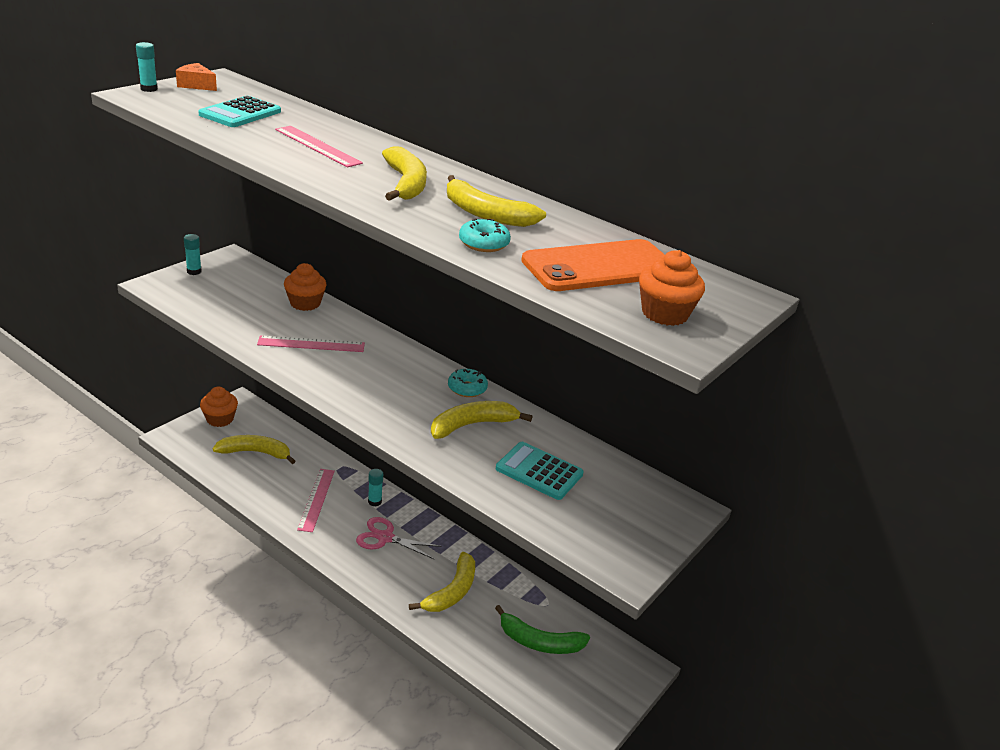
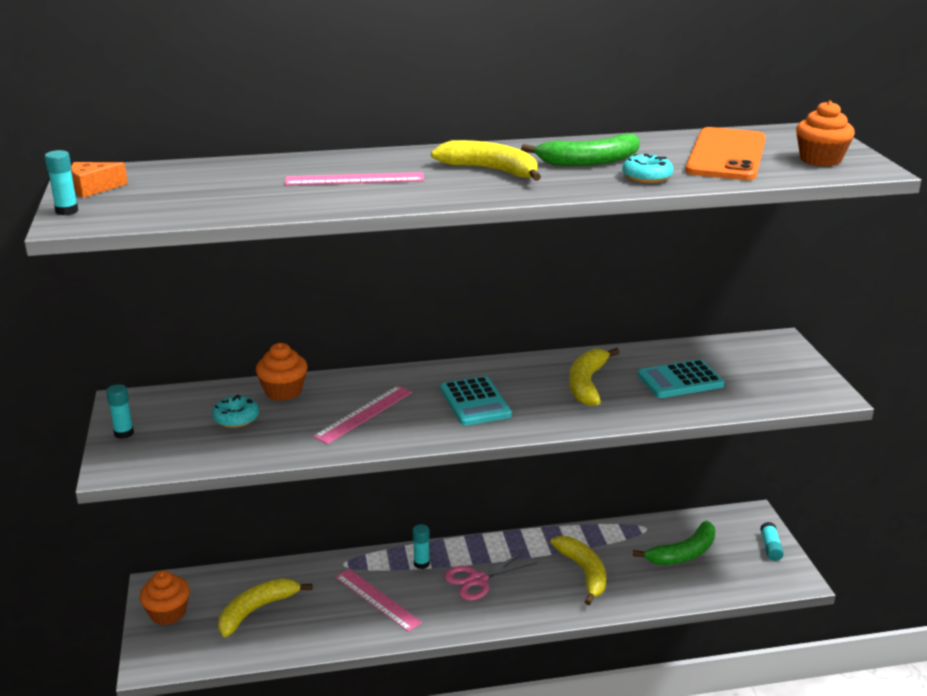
camera: 45 degrees left, 5 degrees down
turquoise calculator [198,96,281,127] -> turquoise calculator moved to [440,376,512,426]
yellow banana [447,175,546,227] -> green banana [521,134,640,166]
turquoise donut [448,369,488,397] -> turquoise donut moved to [212,395,259,428]
none -> turquoise glue stick [760,522,784,561]

